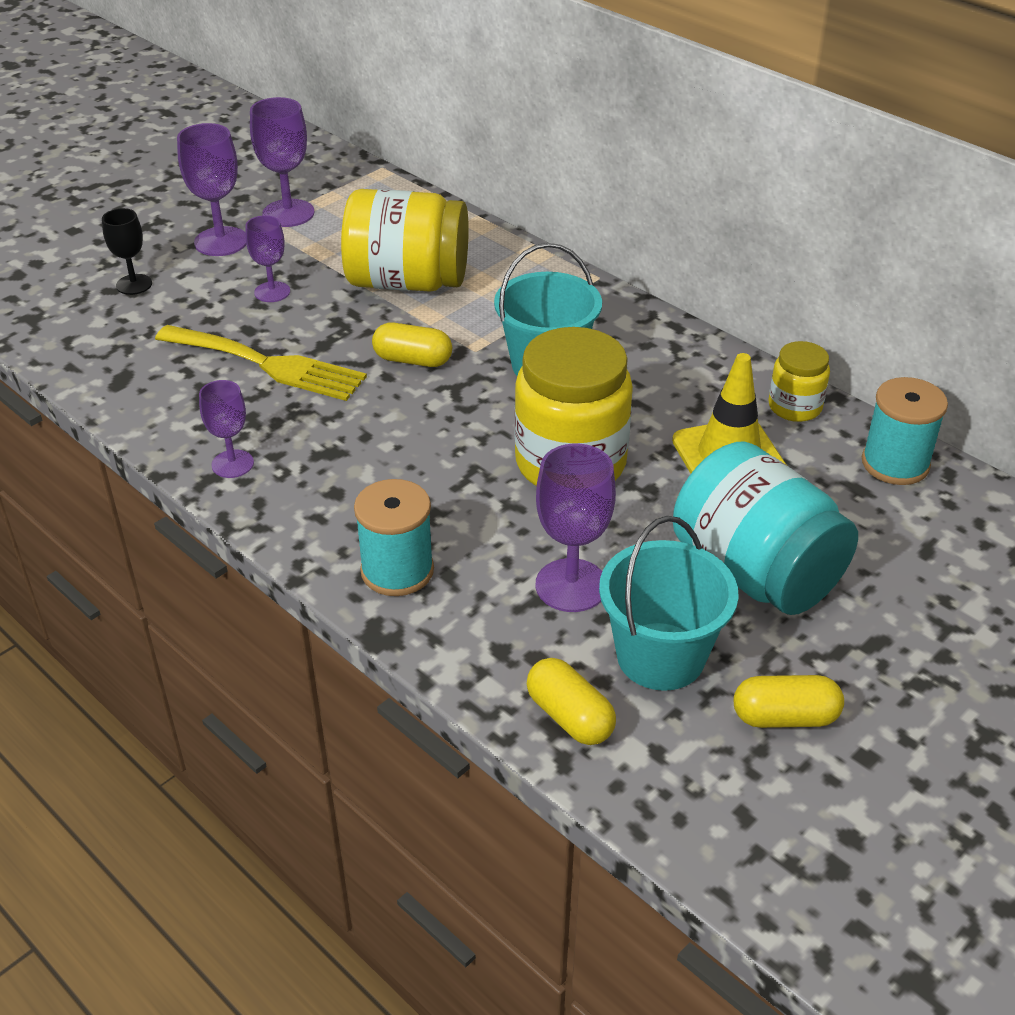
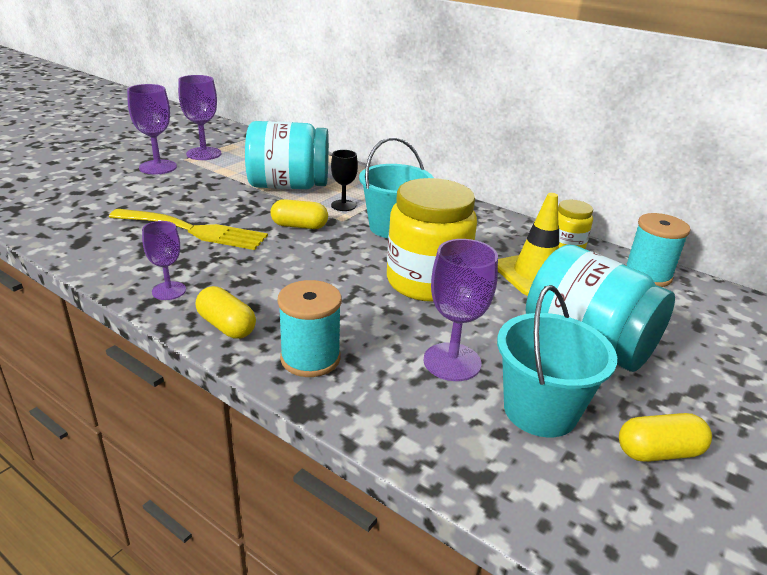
camera: 10 degrees left, 10 degrees down
black goblet [102,208,152,295] -> black goblet moved to [331,150,358,211]
purple goblet [245,215,290,302] -> none
yellow jar [341,189,469,292] -> turquoise jar [245,121,329,189]
yellow capsule [527,658,616,745] -> yellow capsule moved to [196,286,256,338]

